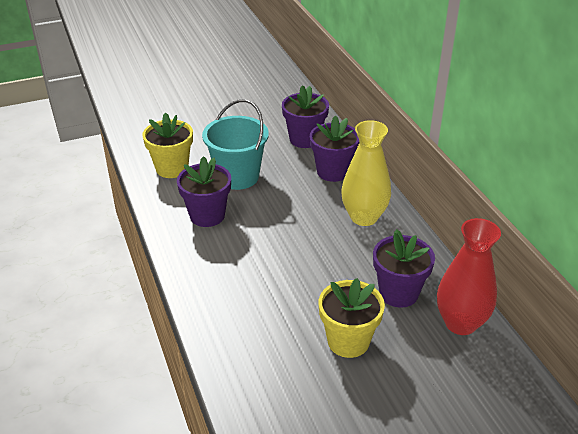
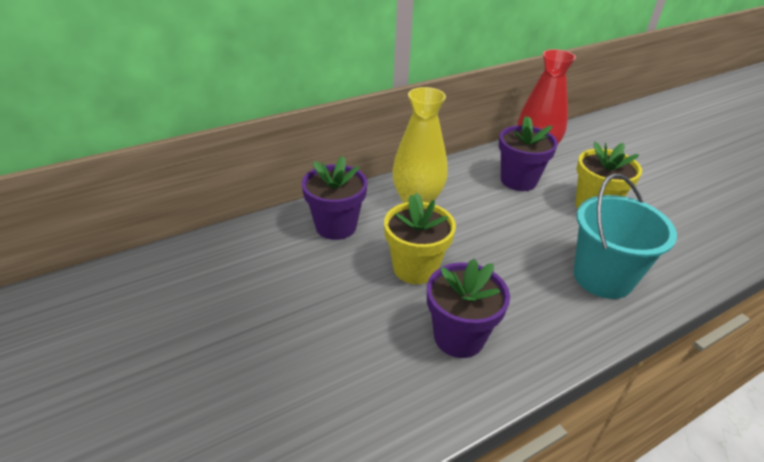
camera: 100 degrees left, 0 degrees up
yellow flower pot [142,112,193,178] -> yellow flower pot moved to [384,193,456,284]
turquoise bucket [202,99,269,190] -> turquoise bucket moved to [573,174,677,299]
purple flower pot [282,85,329,148] -> none

